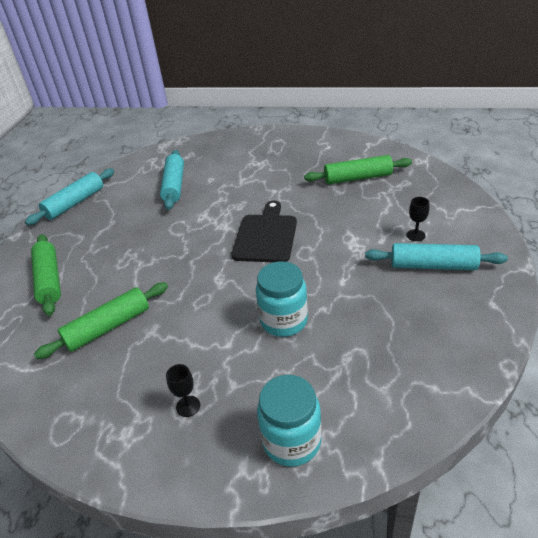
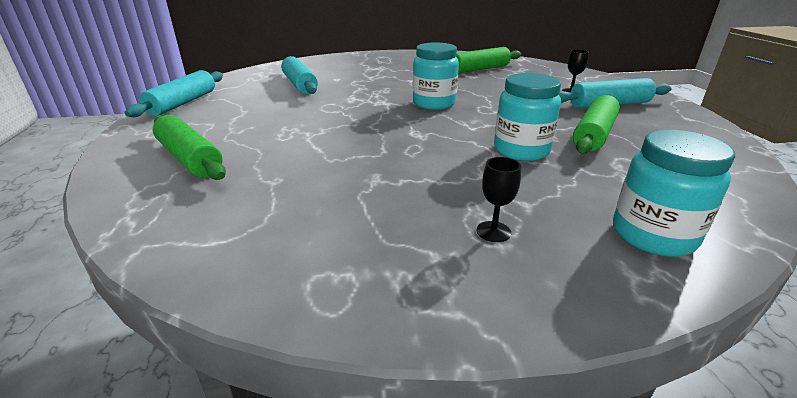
camera: 25 degrees left, 10 degrees down
green rolling pin [34,282,168,359] -> green rolling pin moved to [573,95,620,154]
black cutting board [231,201,297,262] -> turquoise jar [413,43,459,110]

